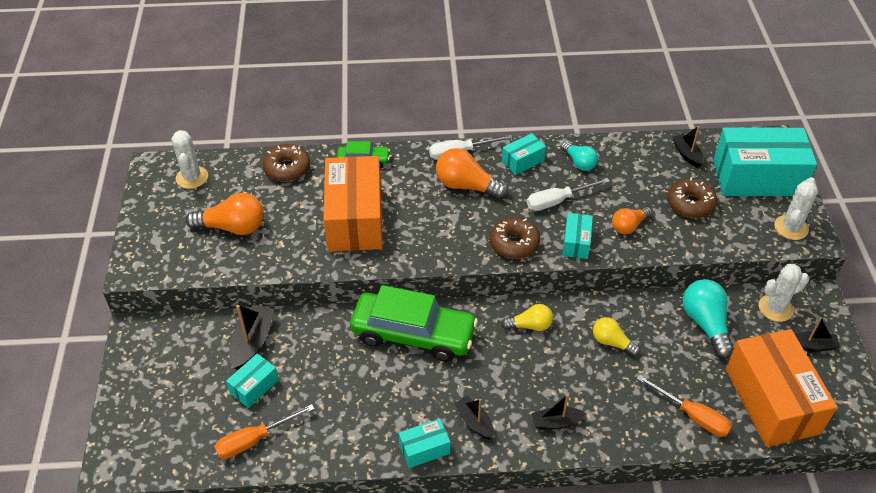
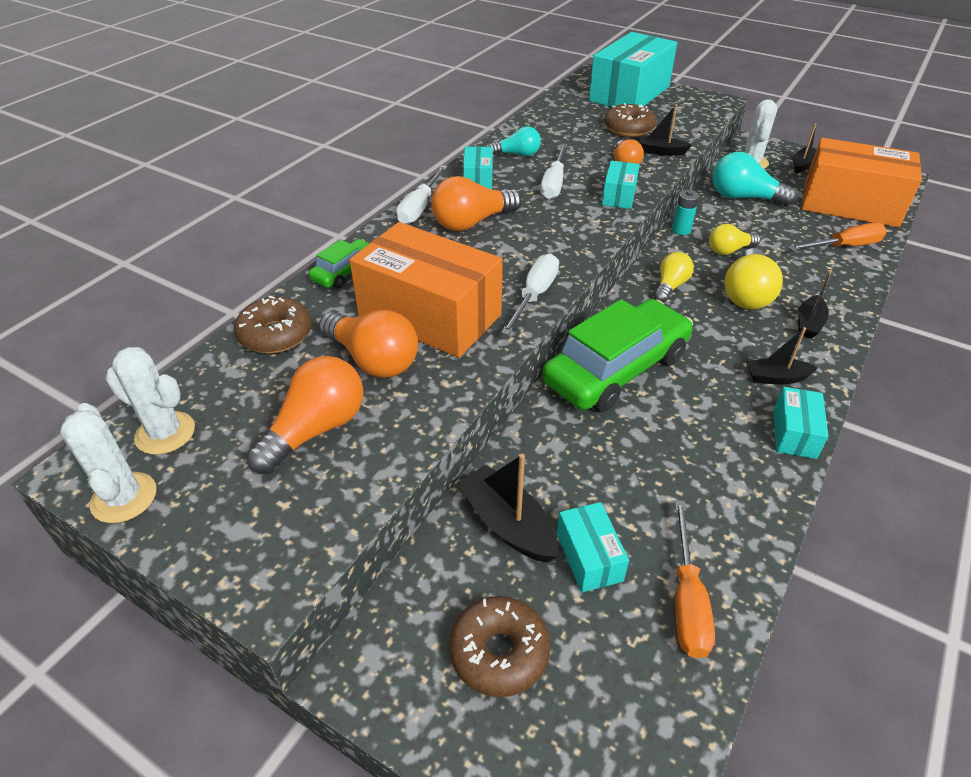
camera: 55 degrees left, 5 degrees down
brown donut [490,217,540,259] -> brown donut moved to [449,596,550,697]
turquoise box [563,213,593,259] -> turquoise box turned 60 degrees clockwise [602,161,640,209]
black boat [672,126,703,168] -> black boat moved to [639,104,692,156]
white cactus [774,177,818,240] -> white cactus moved to [60,403,156,523]
none -> orange light bulb [319,310,418,378]
none -> white screwdriver [501,253,559,335]
none -> turquoise battery [672,190,699,235]
none -> yellow light bulb [724,248,783,310]

